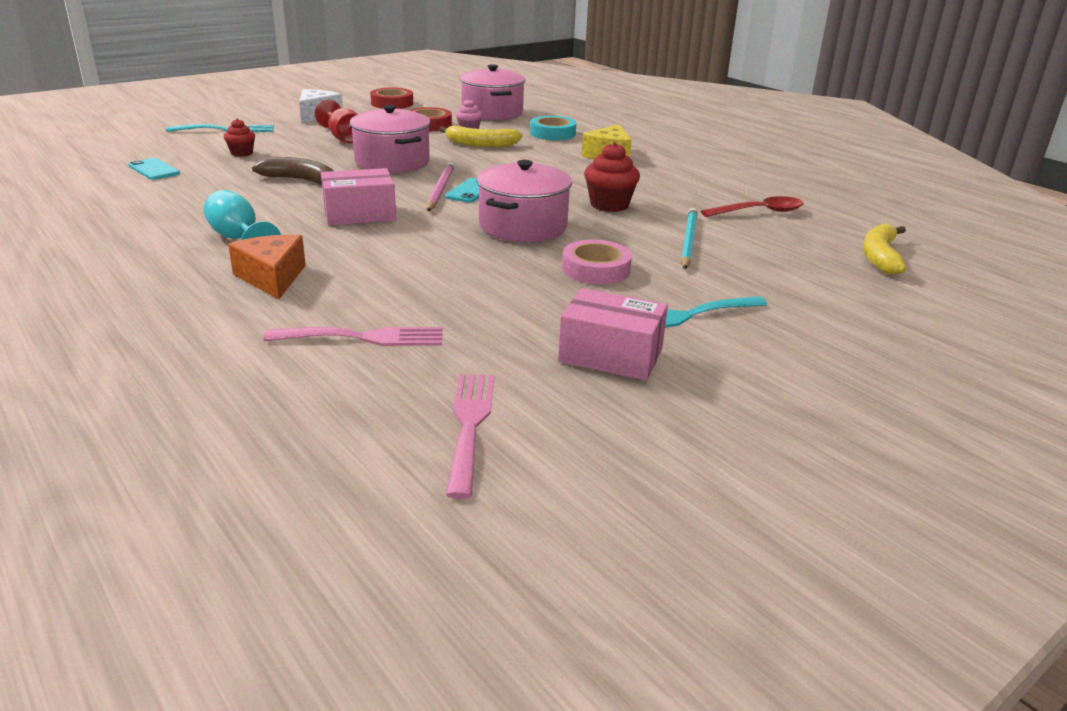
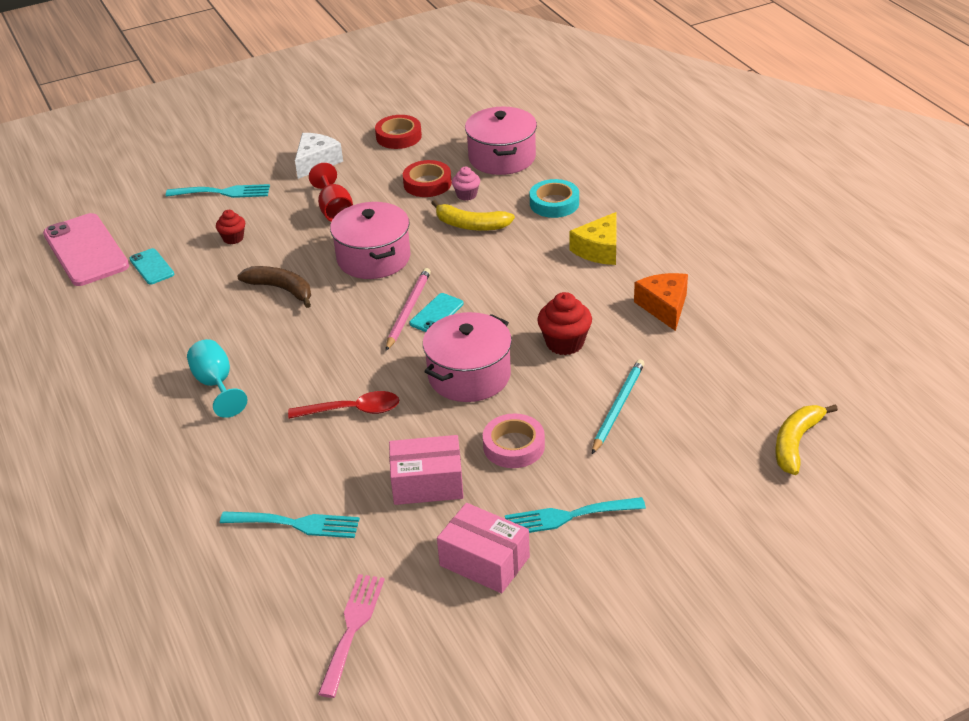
camera: 15 degrees right, 10 degrees up
orange cheese [228,235,306,299] -> orange cheese moved to [634,273,688,331]
pink fork [263,327,443,346] -> turquoise fork [220,512,360,538]
pink box [321,168,396,226] -> pink box moved to [389,435,464,505]
red spoon [701,196,804,217] -> red spoon moved to [288,391,399,419]
none -> pink phone [43,213,129,286]

